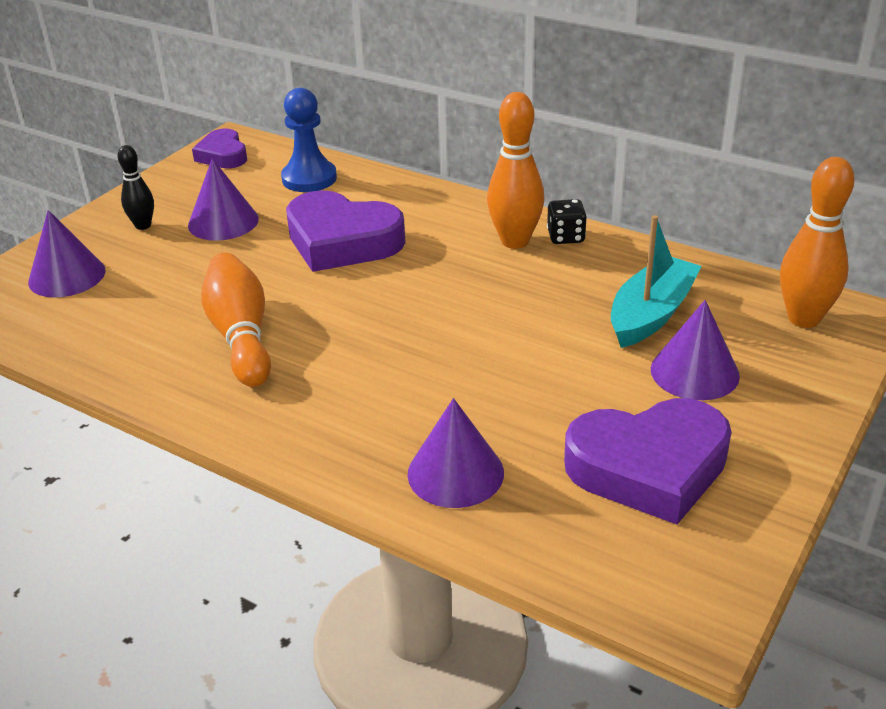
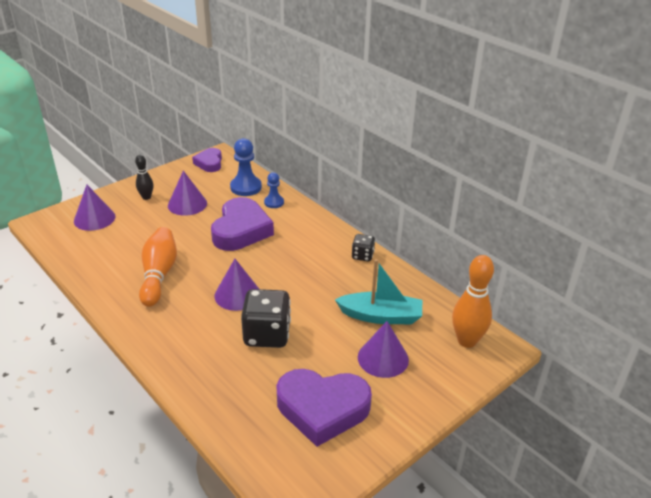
camera: 15 degrees right, 0 degrees up
purple heart [286,190,406,272] -> purple heart turned 120 degrees counterclockwise [211,197,274,251]
purple cone [407,398,504,508] -> purple cone moved to [214,259,259,311]
orange bowling pin [487,92,544,249] -> none
turquoise boat [611,215,701,348] -> turquoise boat turned 45 degrees clockwise [335,259,422,324]
none -> black dice [241,289,291,348]
none -> blue pawn [264,172,284,208]

